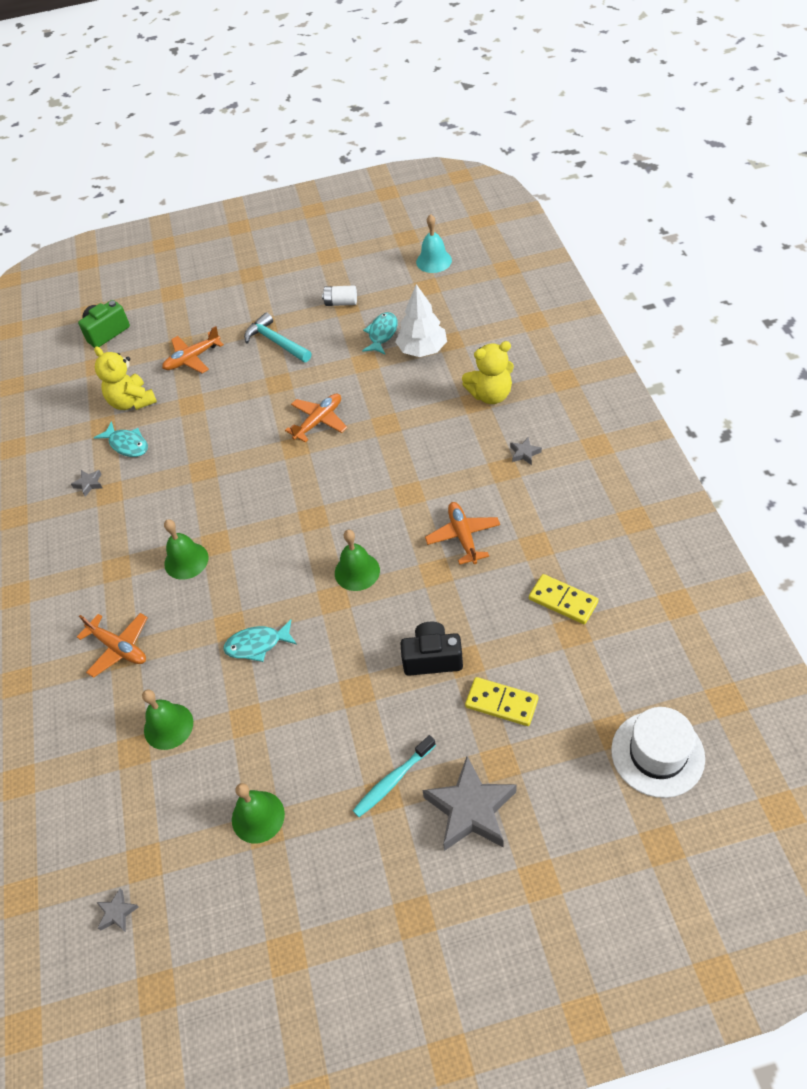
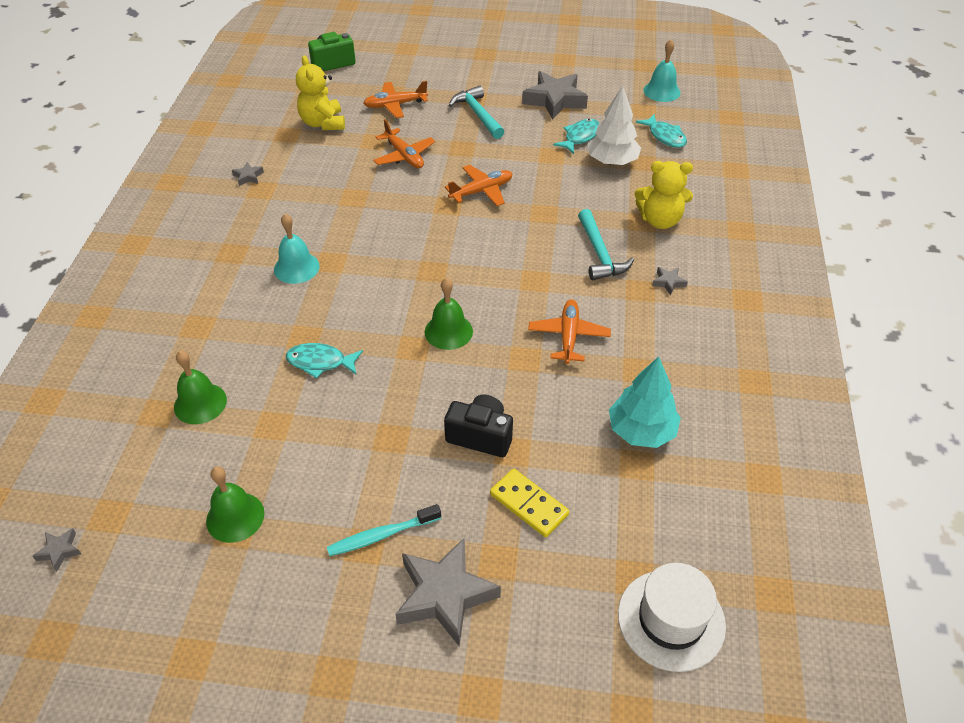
camera: 15 degrees right, 5 degrees down
orange plane [77,613,148,678] -> orange plane moved to [373,119,435,168]
turquoise fish [94,421,148,457] -> turquoise fish moved to [636,114,687,148]
green bell [164,519,209,580] -> turquoise bell [274,214,320,284]
white battery [322,285,357,306] -> grey star [522,71,588,120]
yellow domino [529,574,599,624] -> turquoise tree [609,356,681,448]
none -> turquoise hammer [578,209,634,280]

